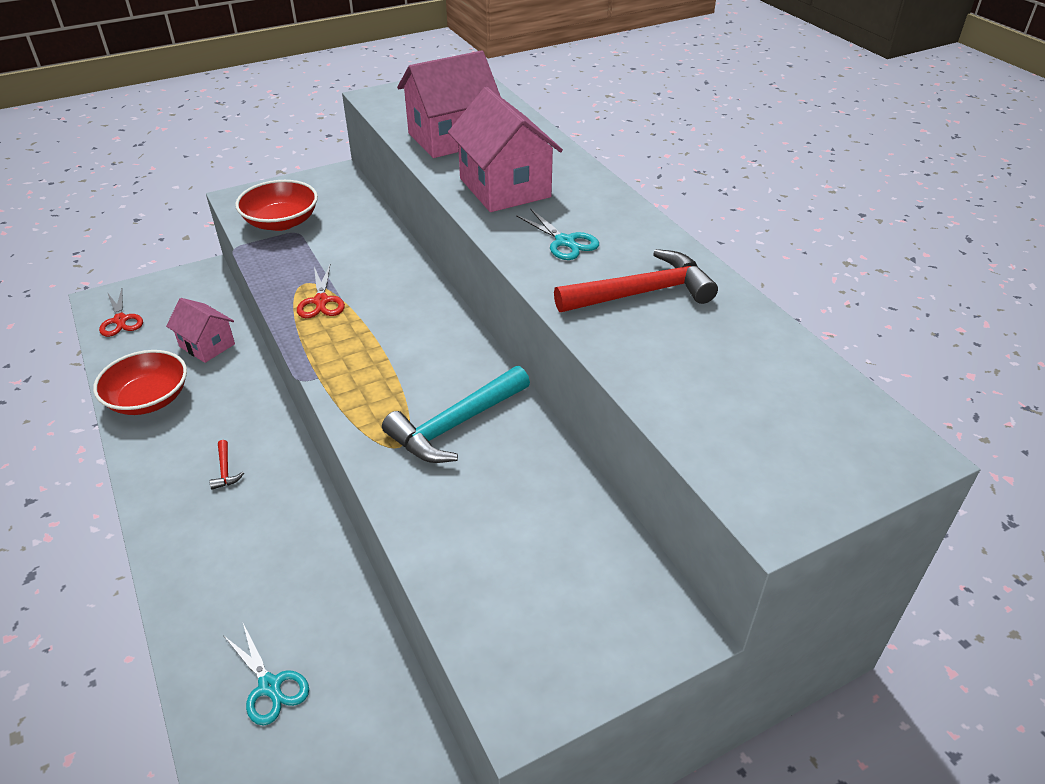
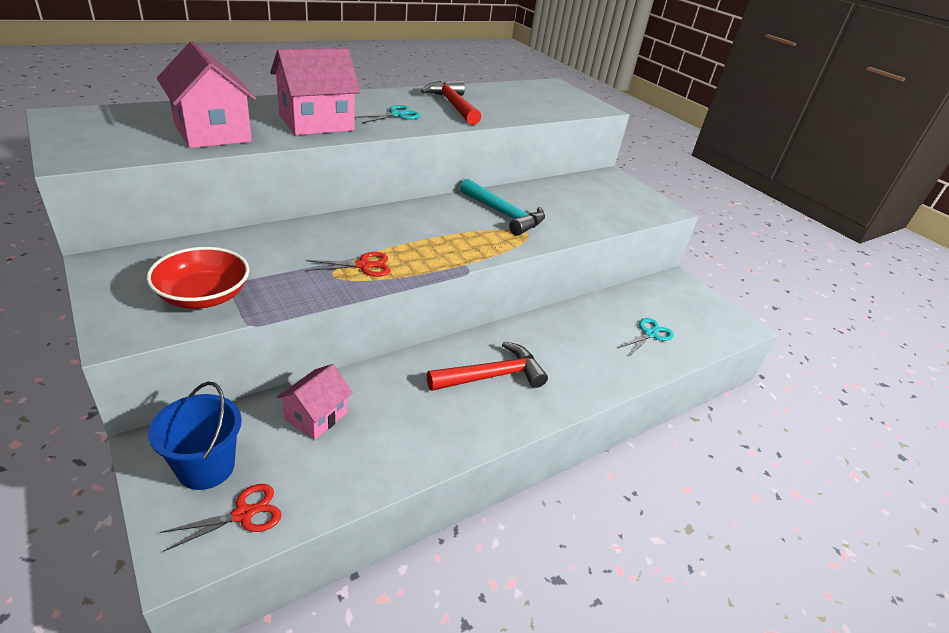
camera: 100 degrees left, 5 degrees down
red bowl [93,350,187,415] -> none
red hammer [209,440,244,490] -> red hammer [427,341,548,391], size x2.31
none -> blue bucket [148,382,242,490]

